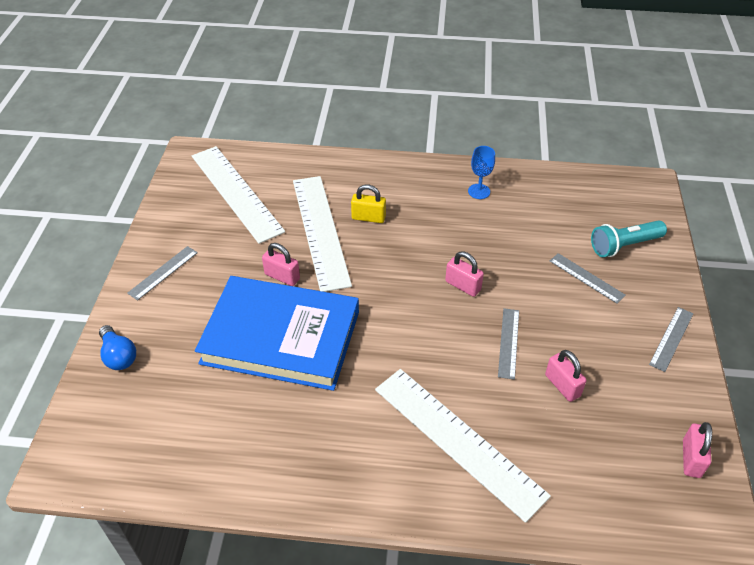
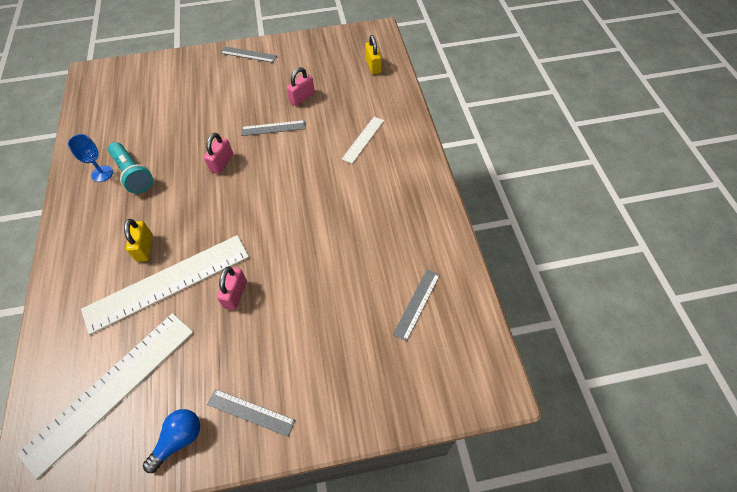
camera: 105 degrees left, 10 degrees up
blue light bulb [99,325,136,370] -> blue light bulb moved to [143,409,200,473]
blue book [195,276,359,391] -> none
white ruler [375,369,551,523] -> white ruler [342,117,384,164], size x0.48
grey ruler [550,253,626,304] -> grey ruler moved to [393,269,440,342]
turquoise flashlight [591,220,667,257] -> turquoise flashlight moved to [108,142,153,194]
pink padlock [683,422,712,478] -> none
none -> yellow padlock [365,35,382,74]

